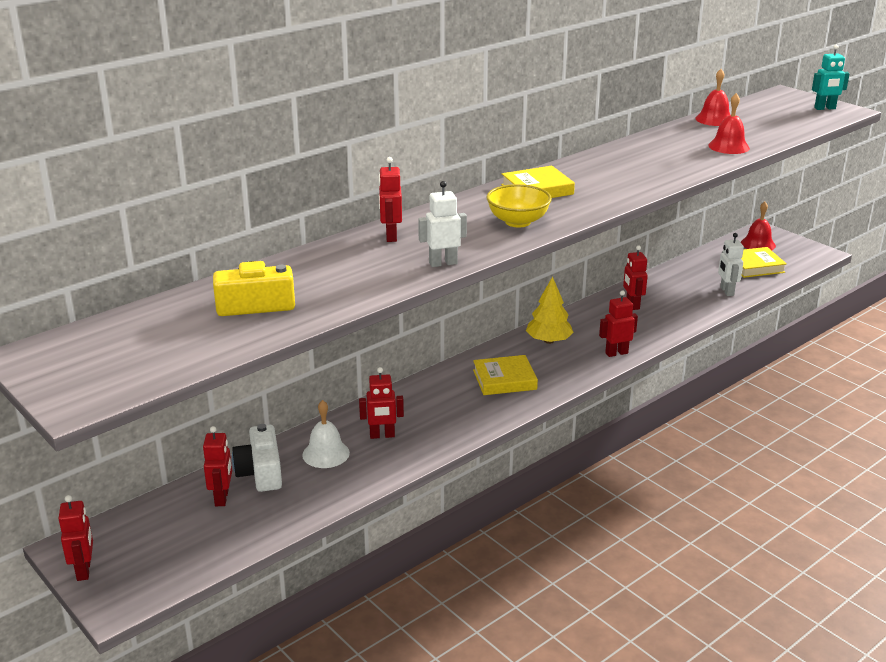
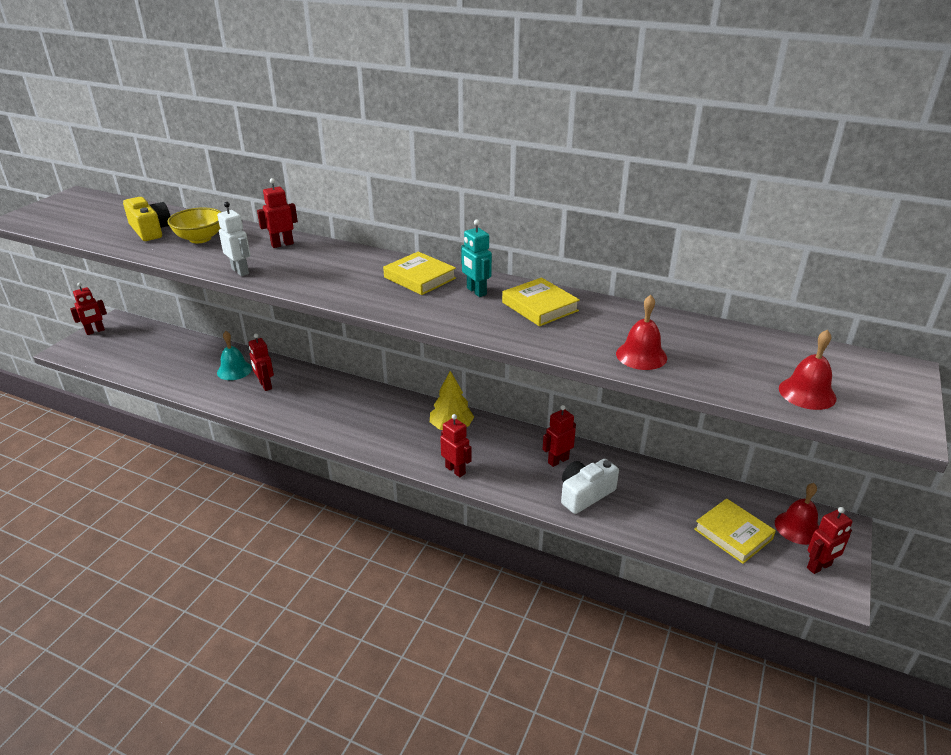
camera: 65 degrees right, 5 degrees up
red robot [203,426,232,506] -> red robot moved to [807,507,853,574]
white camera [232,424,282,492] -> white camera moved to [561,459,619,514]
white bell [302,400,350,468] -> turquoise bell [217,331,252,380]
yellow book [473,355,538,395] -> yellow book moved to [502,278,580,326]
yellow bowl [486,184,552,228] -> yellow bowl moved to [168,207,221,243]
red bell [695,69,730,126] -> red bell moved to [779,330,837,410]
white robot [718,233,744,296] -> none
turquoise robot [812,45,850,110] -> turquoise robot moved to [461,219,492,297]

